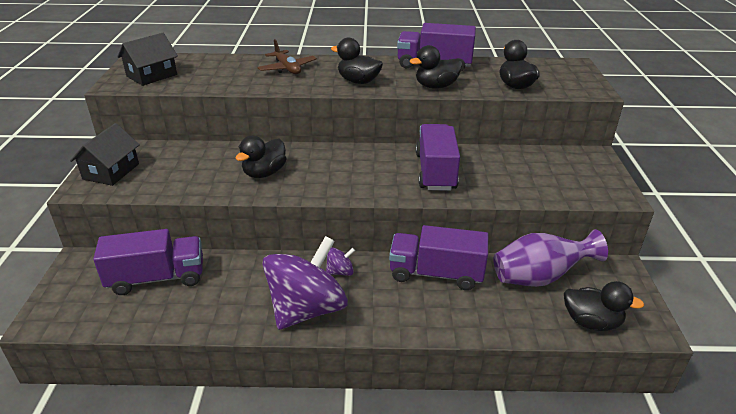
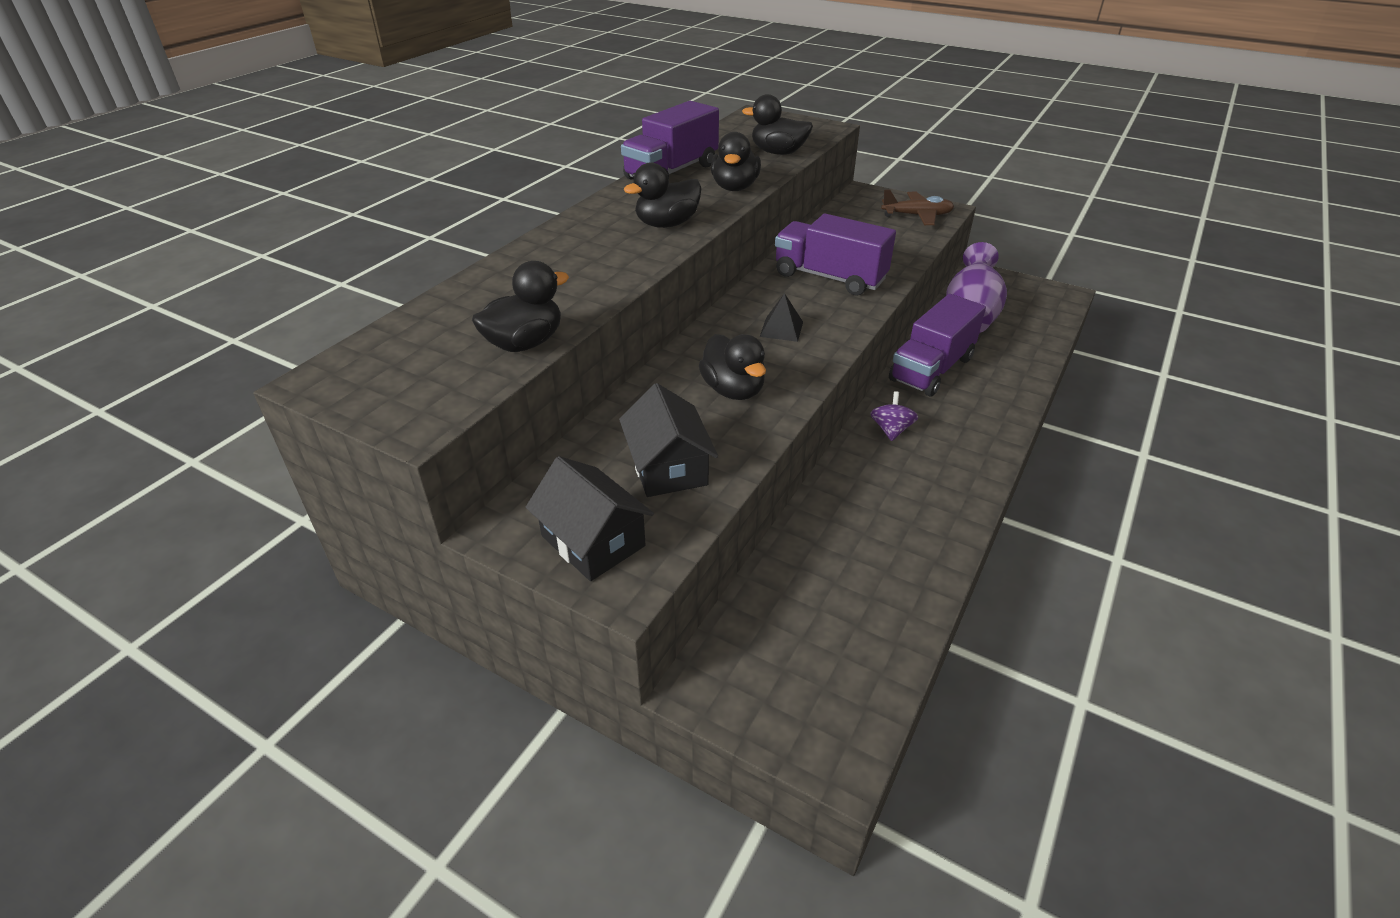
camera: 60 degrees left, 5 degrees up
purple truck [93,229,203,295] -> none
black house [117,33,178,86] -> black house moved to [619,383,718,497]
brown plane [257,39,317,74] -> brown plane moved to [881,190,954,225]
purple spinning top [263,236,348,330] -> none
black duck [564,281,644,331] -> black duck moved to [472,261,569,352]
none -> black pyramid [760,293,803,342]

